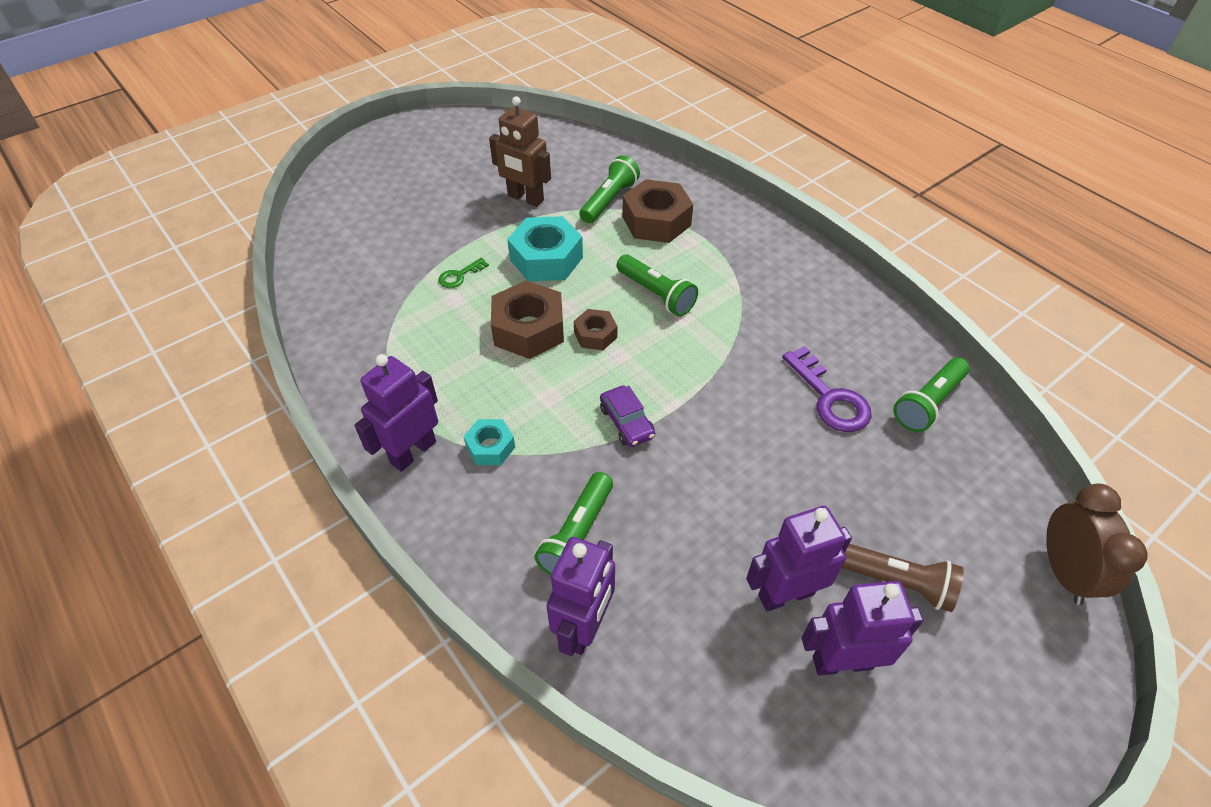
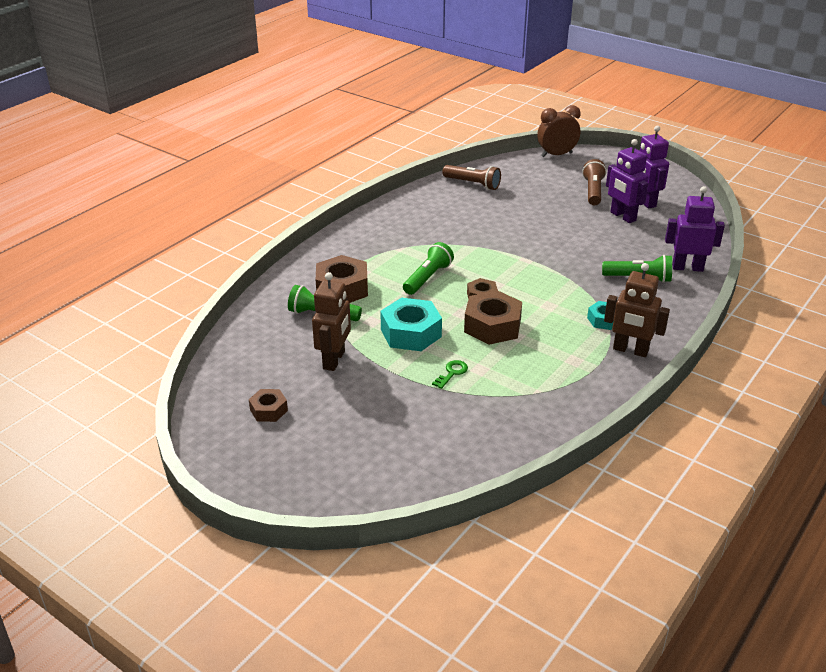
camera: 105 degrees left, 15 degrees down
purple robot [354,354,438,472] -> brown robot [604,263,670,357]
green key [438,258,489,288] -> green key turned 90 degrees counterclockwise [432,360,468,389]
purple car [600,385,655,447] -> none
purple key [782,346,872,432] -> none
green flashlight [893,358,970,432] -> brown flashlight [442,165,501,190]
none -> brown nut [249,389,288,422]

